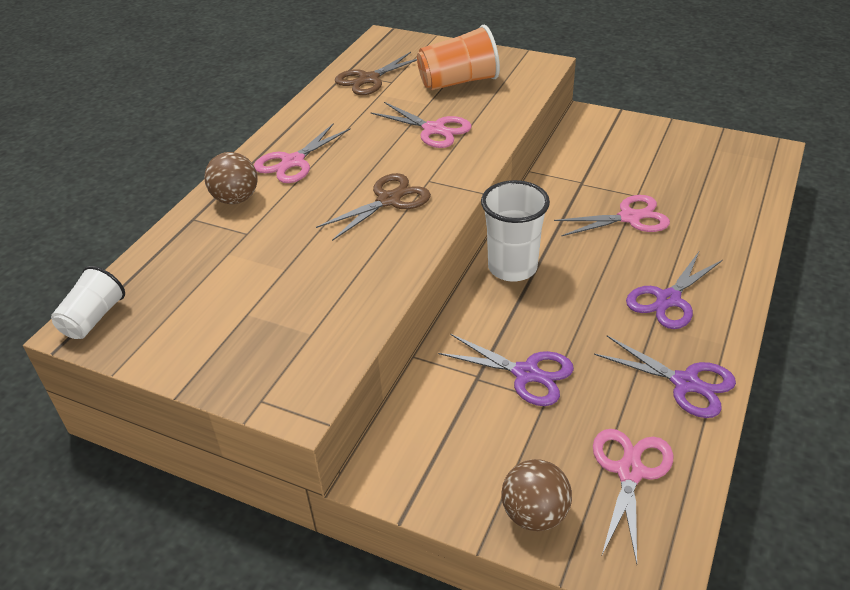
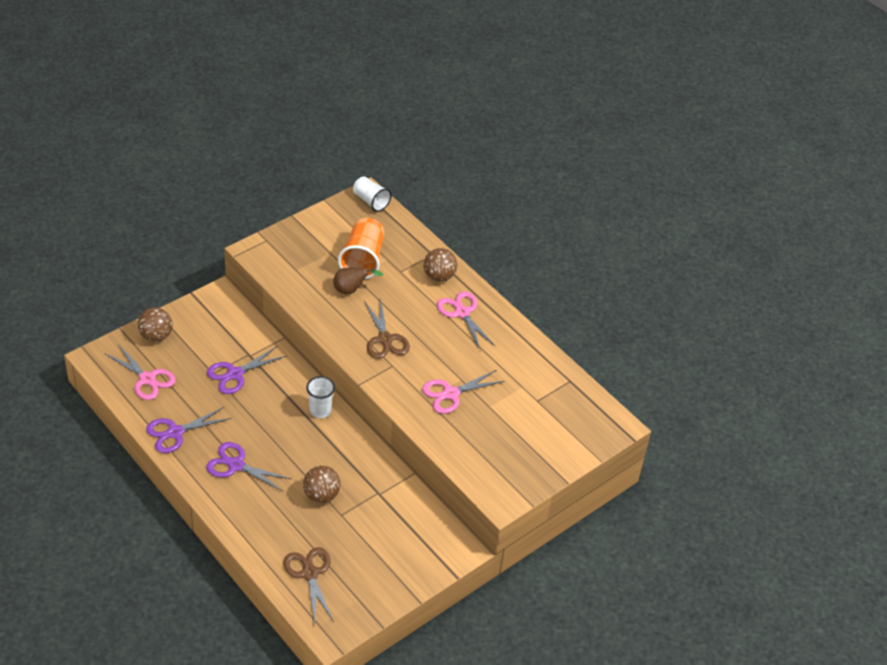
camera: 110 degrees right, 5 degrees up
brown scissors [335,52,417,95] -> brown scissors moved to [283,547,334,623]
orange cup [417,25,500,90] -> orange cup moved to [338,218,385,279]
white cup [481,180,550,282] -> white cup [306,376,335,418], size x0.64
pink scissors [554,195,670,236] -> brown ball [303,466,341,503]
purple scissors [626,252,722,329] -> purple scissors turned 45 degrees counterclockwise [206,442,291,491]
none -> brown pear [333,268,383,294]

